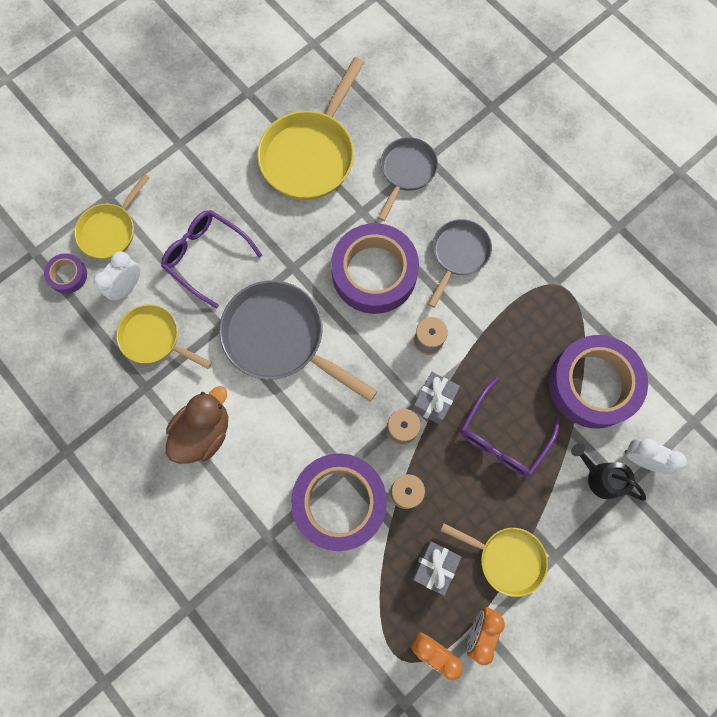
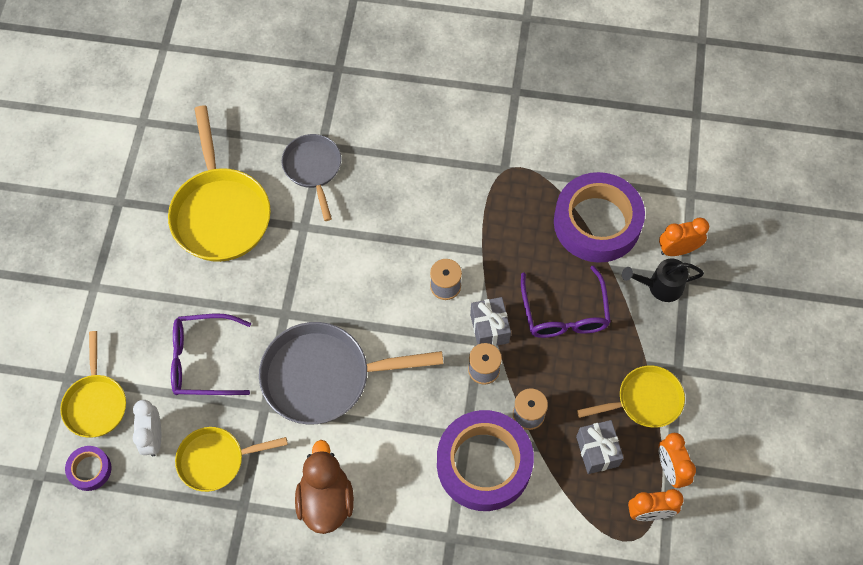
camera: 40 degrees left, 10 degrees down
purple tape [331,223,419,314] -> none
grey pan [428,219,492,308] -> none
white clock [625,438,687,474] -> orange clock [659,218,709,256]

